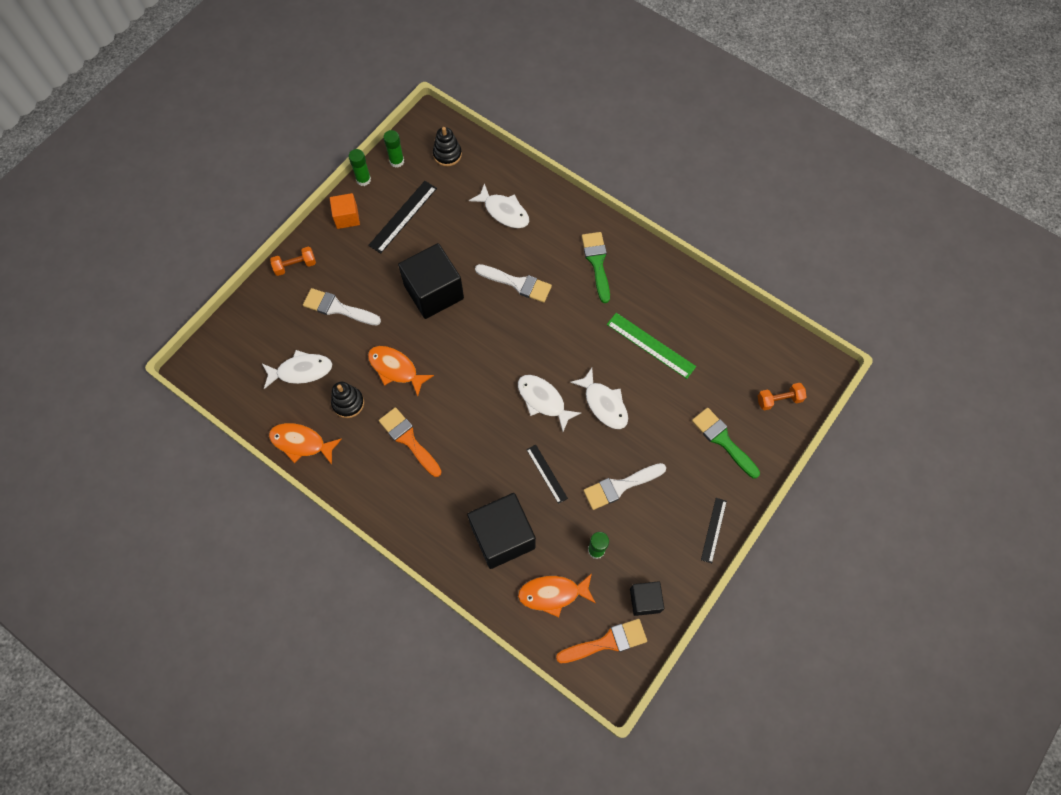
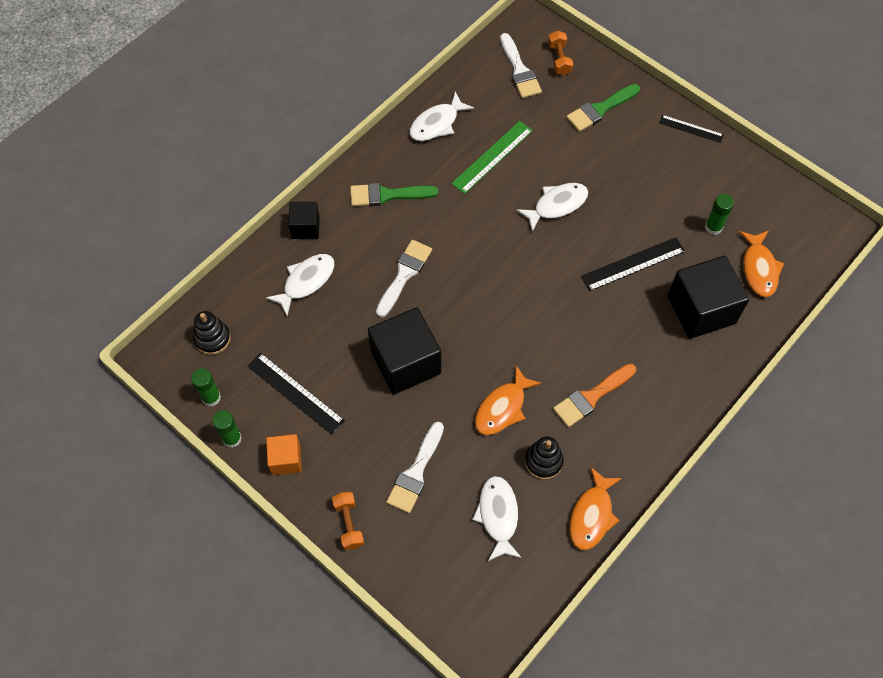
camera: 85 degrees left, 5 degrees down
white fish [518,375,581,432] -> white fish moved to [409,92,474,141]
black ruler [526,444,568,504] -> black ruler [581,237,685,291], size x1.60
orange brush [556,619,647,664] -> none
white brush [583,463,666,510] -> white brush moved to [500,33,542,98]
black cube [630,581,664,616] -> black cube moved to [288,202,320,239]

